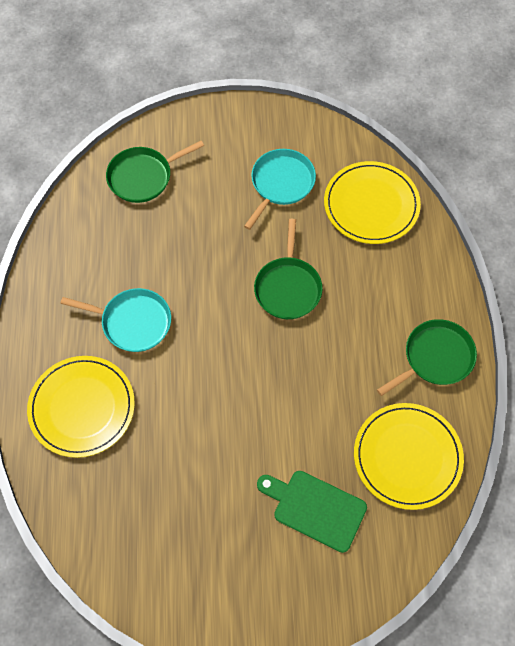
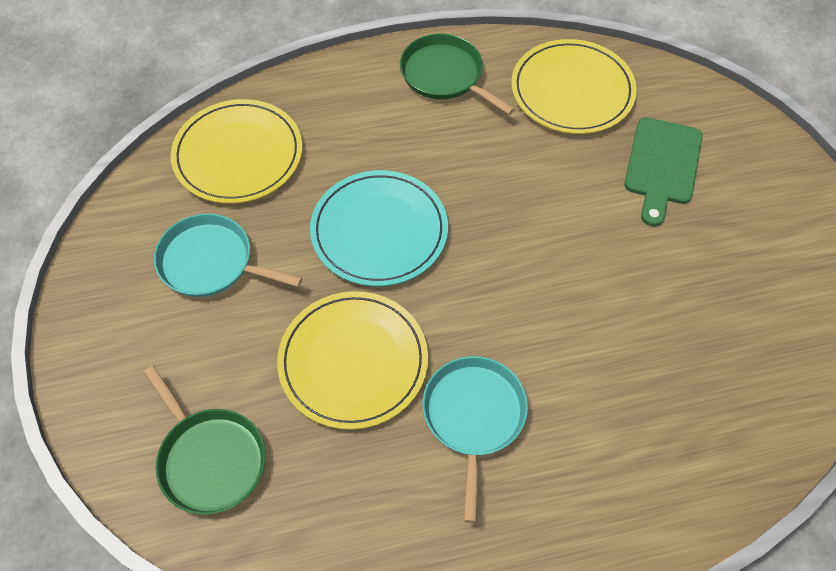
camera: 100 degrees left, 5 degrees down
yellow plate [27,356,135,458] -> yellow plate moved to [277,291,428,430]
green pan [254,219,323,319] -> turquoise plate [310,170,448,286]

